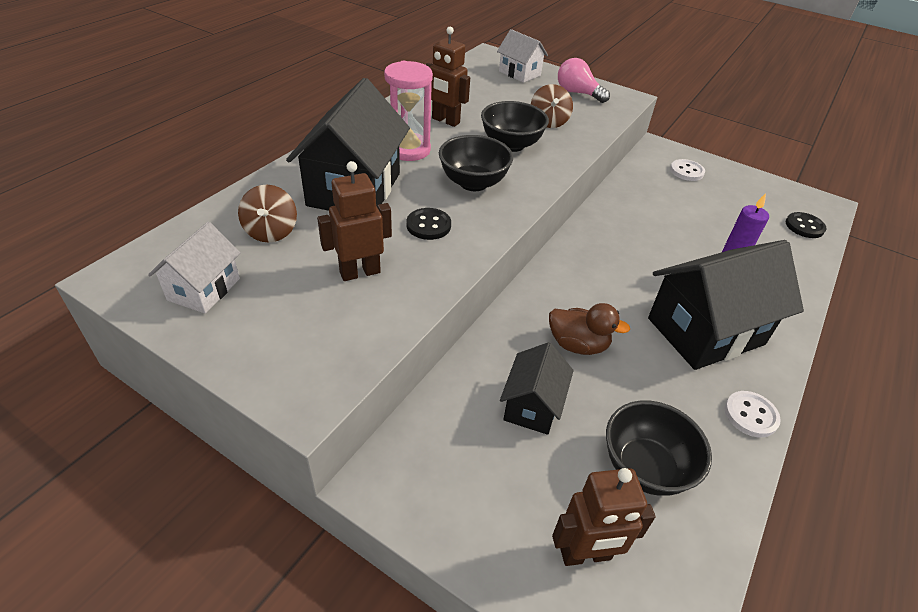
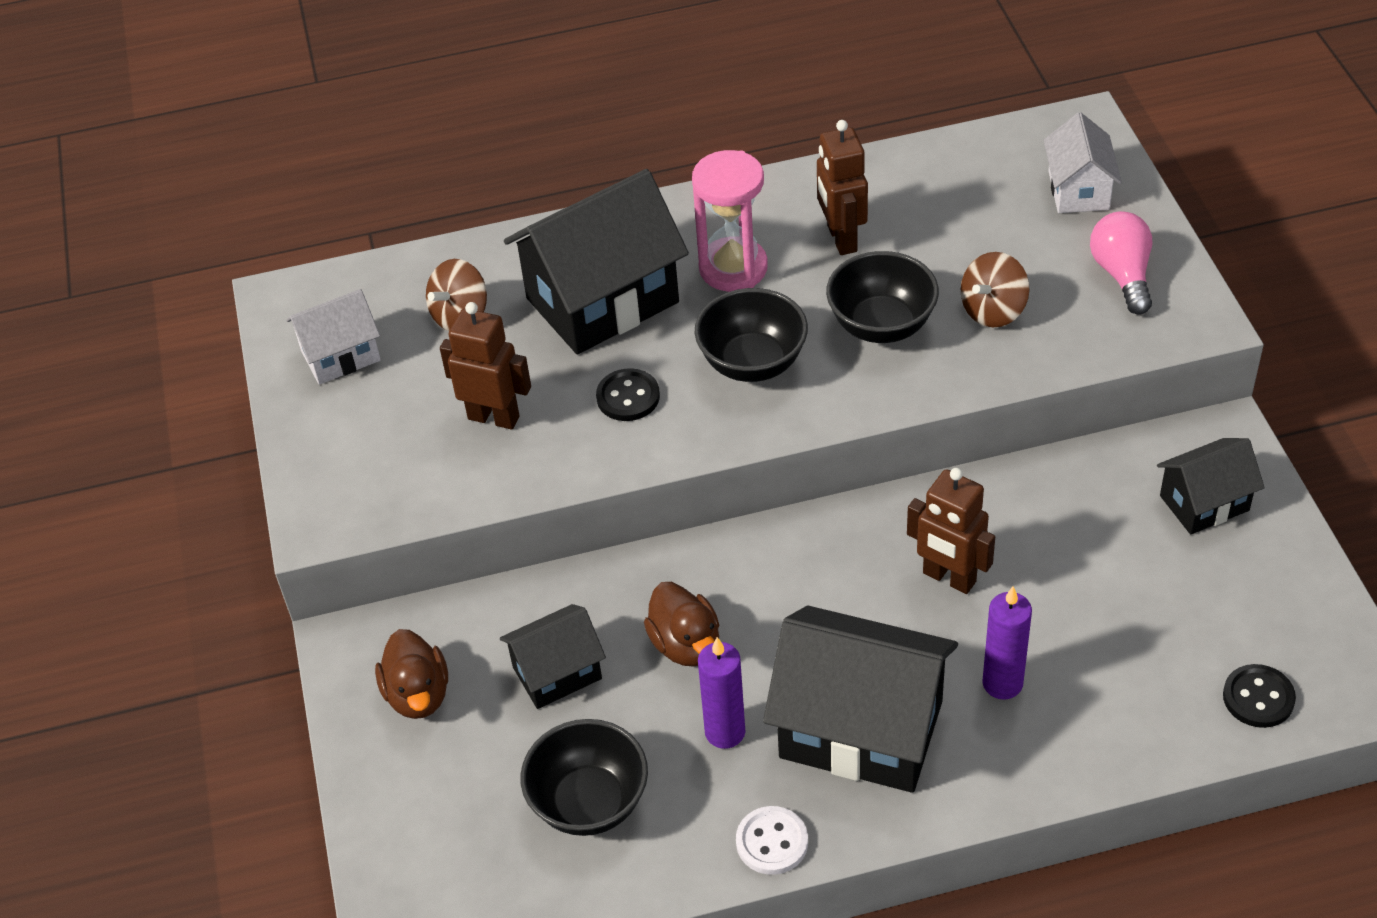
camera: 50 degrees right, 5 degrees up
brown robot [552,468,655,566] -> brown robot moved to [907,468,995,594]
white button [670,159,705,181] -> black house [1157,438,1265,534]
none -> brown duck [375,629,448,719]
none -> purple candle [698,637,745,749]

